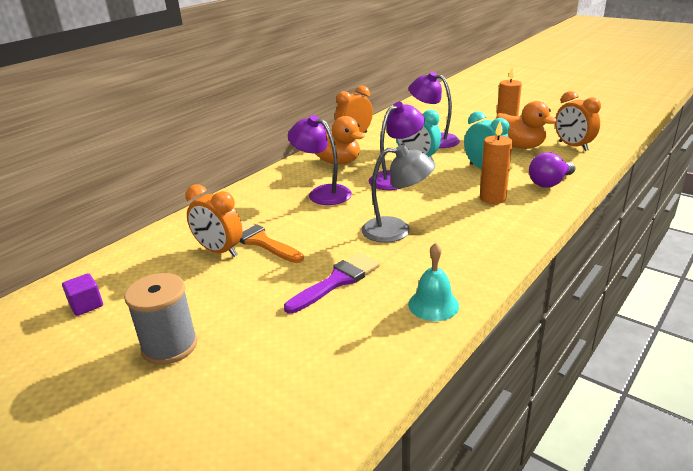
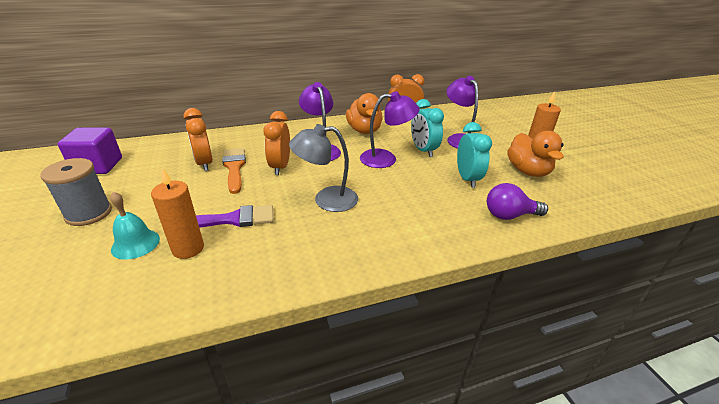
camera: 30 degrees right, 5 degrees up
purple cube [62,273,103,316] -> purple cube [58,128,122,174], size x1.82
grey lamp [361,145,435,243] -> grey lamp turned 135 degrees clockwise [289,124,358,212]
turquoise bell [408,243,459,321] -> turquoise bell moved to [110,191,160,260]
orange candle [480,121,512,204] -> orange candle moved to [151,168,204,259]
orange clock [555,91,601,151] -> orange clock moved to [263,111,290,175]

